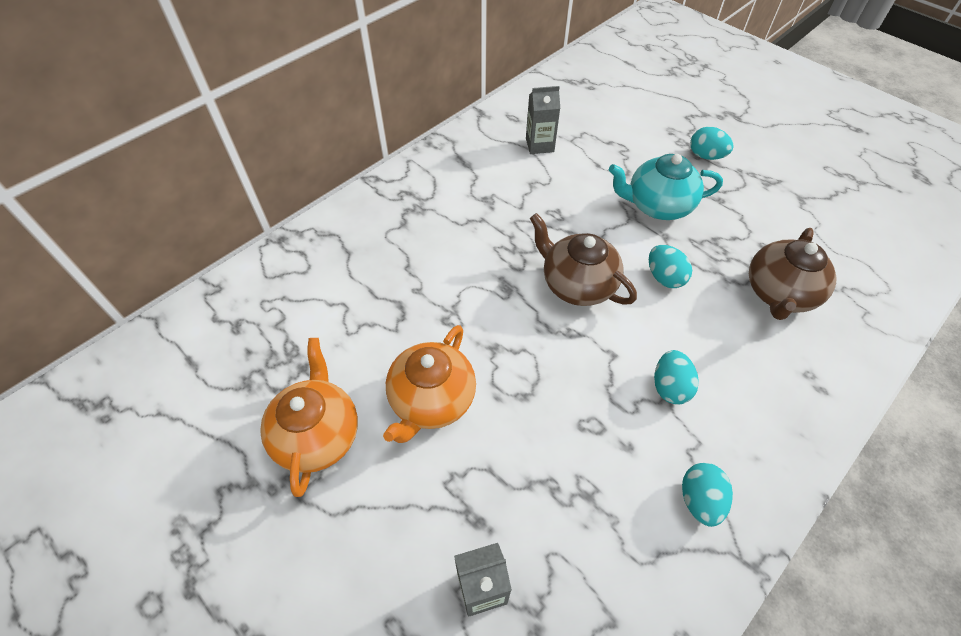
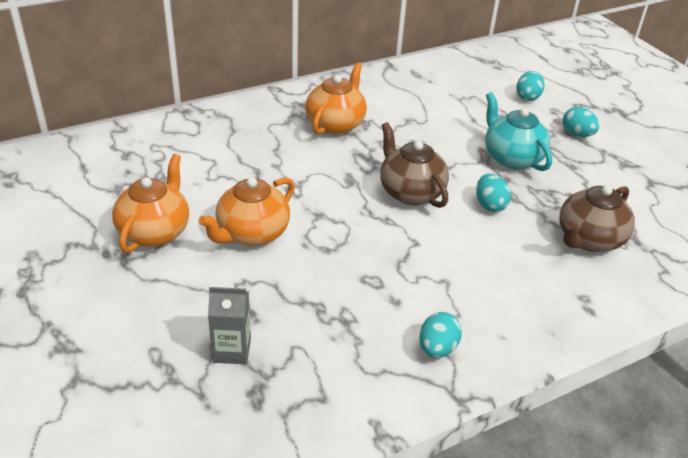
camera: 15 degrees right, 15 degrees down
grey carton [526,86,560,154] -> none
turquoise teapot [609,154,723,220] -> turquoise teapot turned 45 degrees clockwise [485,92,552,171]
turquoise egg [654,350,699,405] -> turquoise egg moved to [516,71,544,101]
none -> orange teapot [305,62,367,135]

